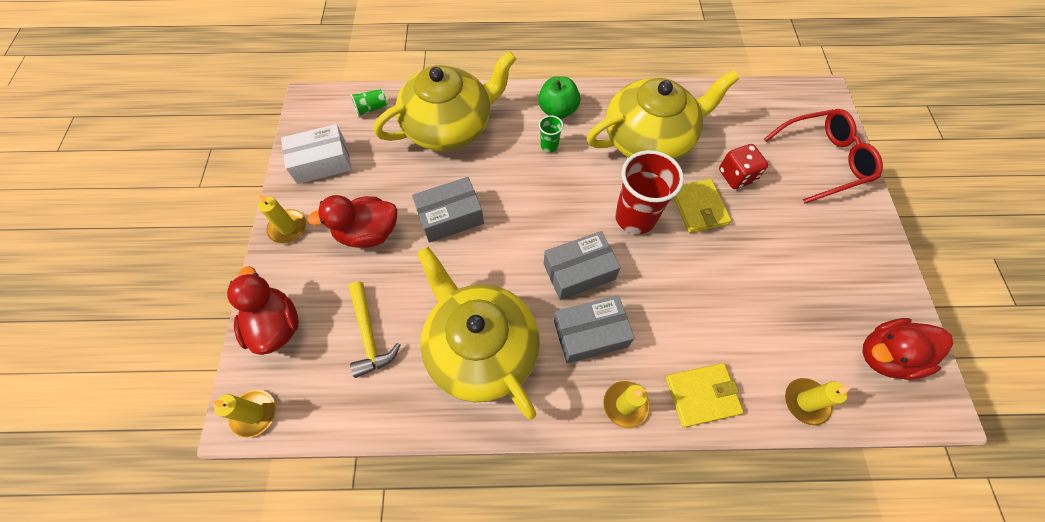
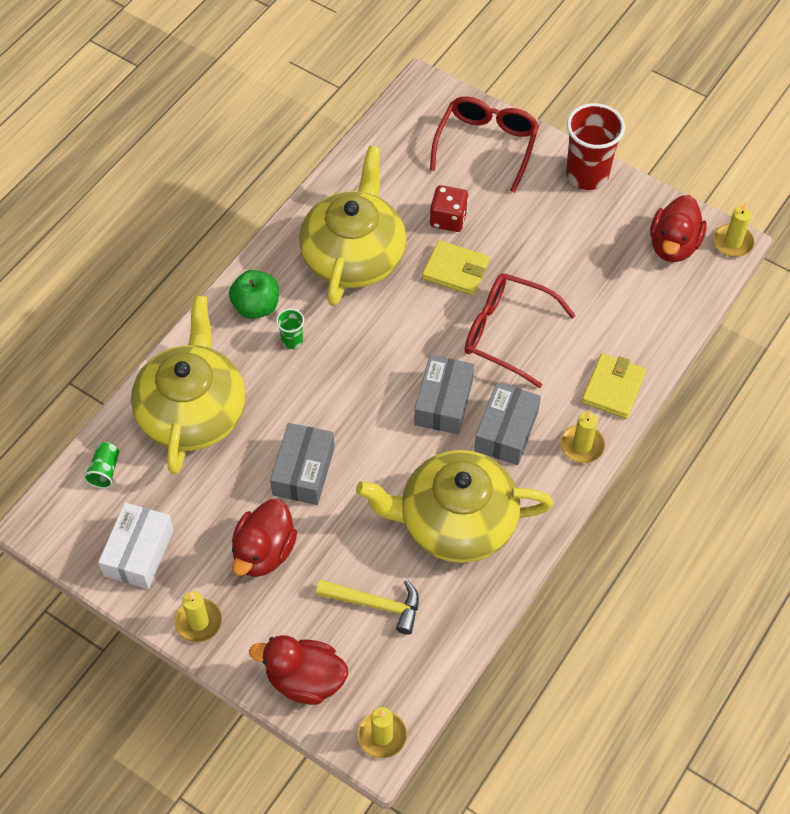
camera: 55 degrees left, 5 degrees down
red cup [615,150,684,234] -> red cup moved to [566,103,625,190]
yellow candle [785,378,850,425] -> yellow candle moved to [713,202,755,257]
none -> red glasses [465,273,576,388]

